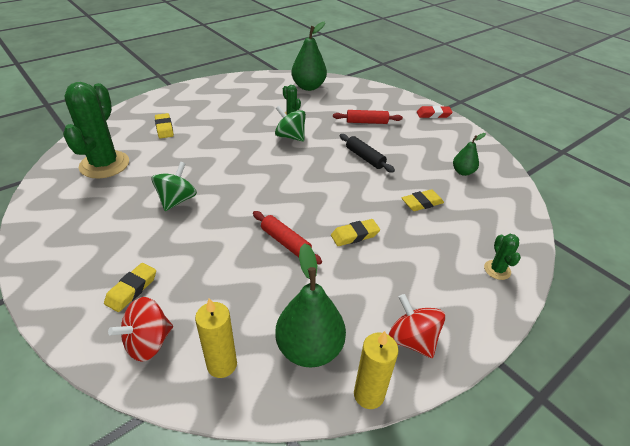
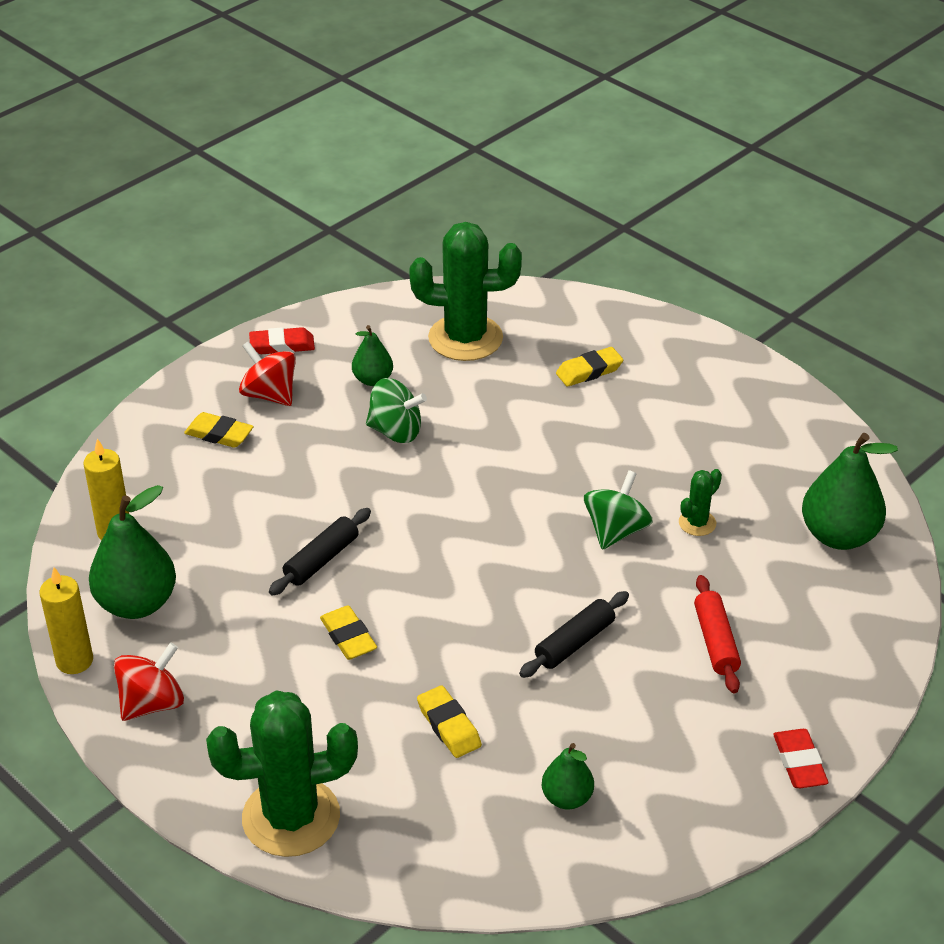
camera: 85 degrees right, 0 degrees up
red spinning top [108,297,173,362] -> red spinning top moved to [239,341,296,406]
red rolling pin [253,211,322,265] -> black rolling pin [269,508,371,596]
green cactus [484,234,521,280] -> green cactus [206,690,358,857], size x2.22
none -> red eraser [249,327,315,354]
none -> green pear [352,325,393,386]

